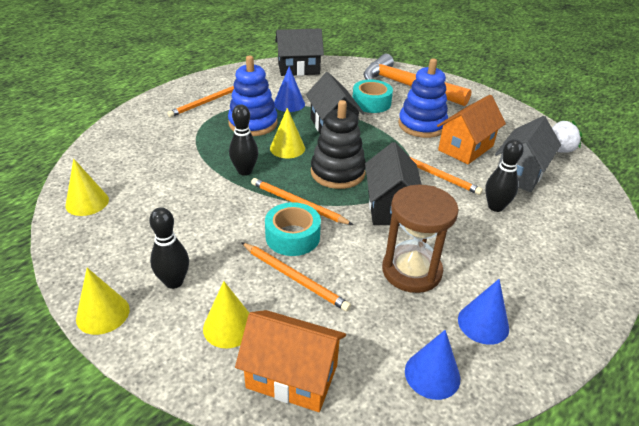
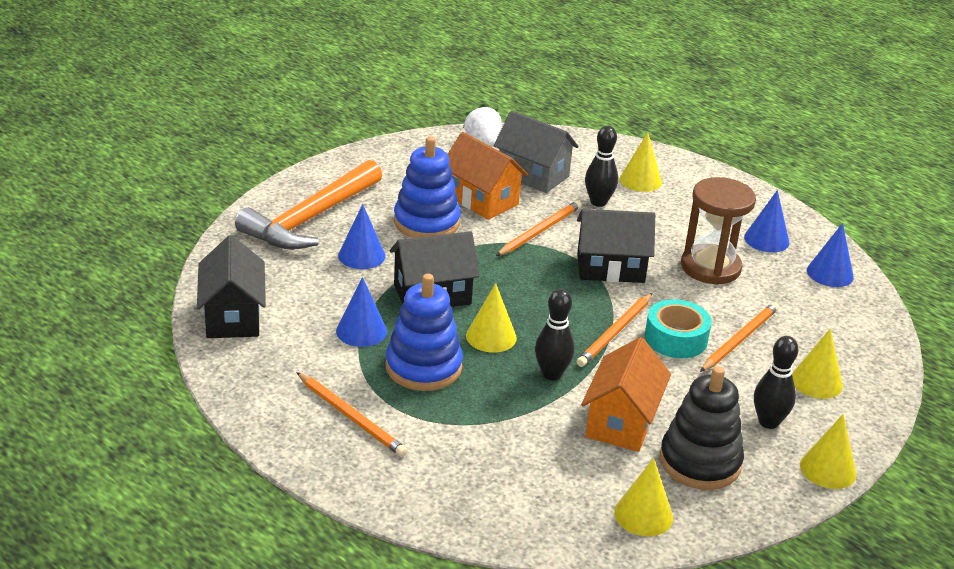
camera: 90 degrees left, 5 degrees down
orange house [235,310,346,412] -> orange house moved to [581,337,671,452]
black stacking toy [311,100,366,189] -> black stacking toy moved to [659,366,744,490]
turquoise tape [353,79,393,113] -> blue cone [338,204,386,269]
none -> yellow cone [620,133,662,192]

